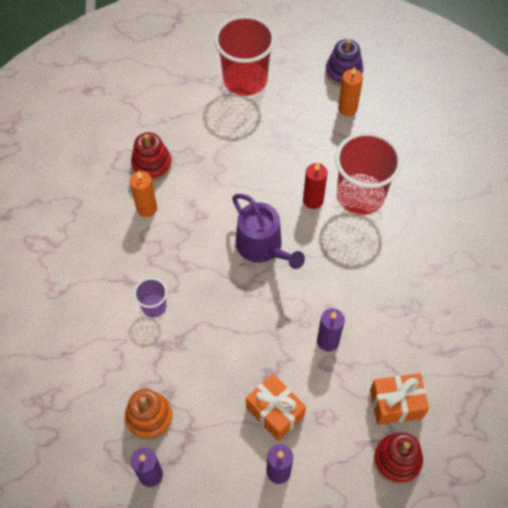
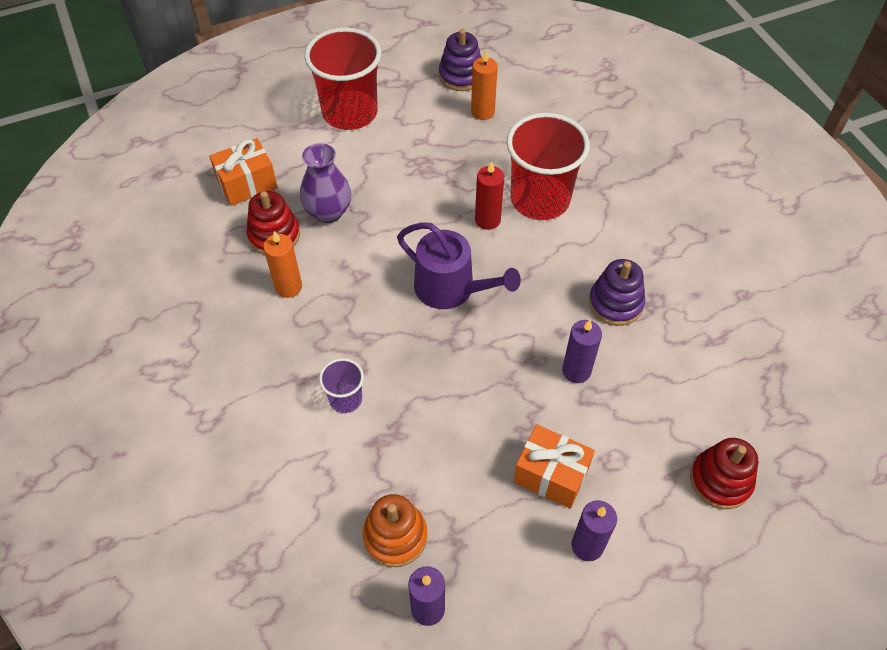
camera: 20 degrees left, 5 degrees down
orange gift [370,373,429,425] -> orange gift moved to [209,138,278,206]
none -> purple vase [300,143,351,223]
none -> purple stacking toy [589,259,645,326]

